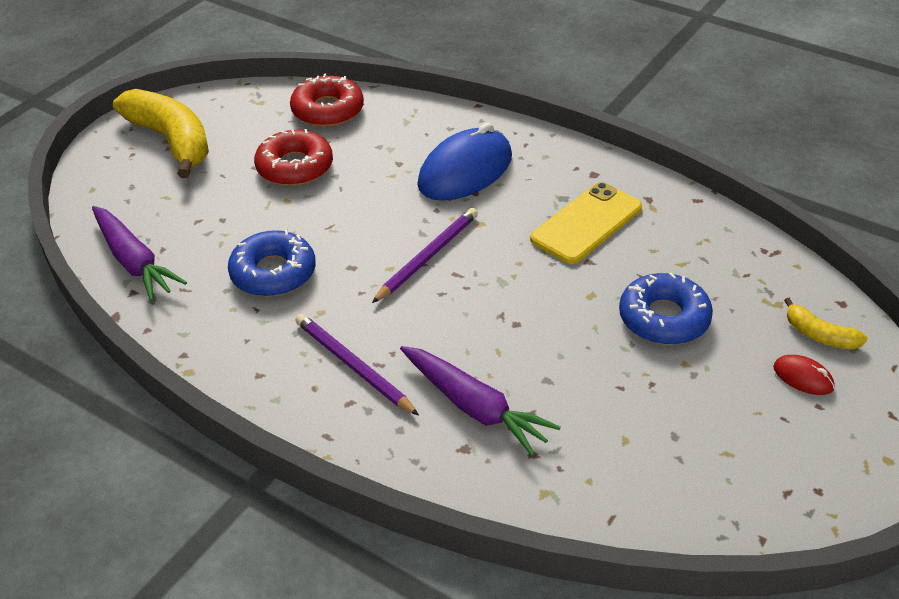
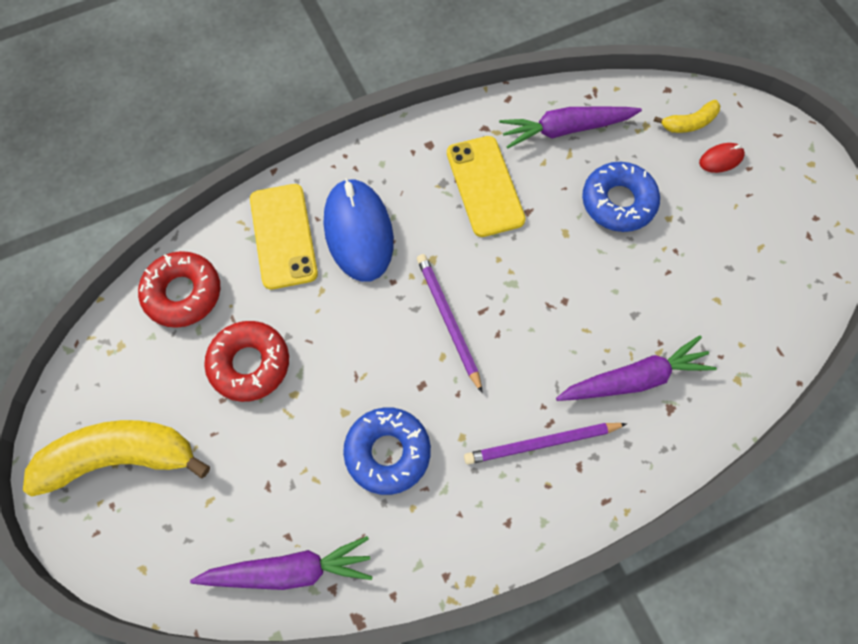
camera: 60 degrees left, 25 degrees up
none -> yellow phone [250,184,318,289]
none -> purple carrot [499,107,642,149]

